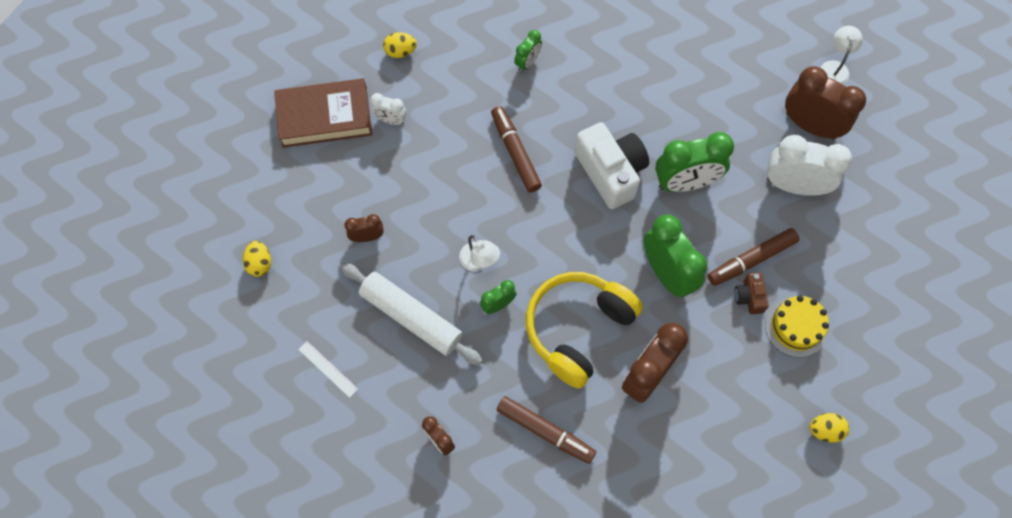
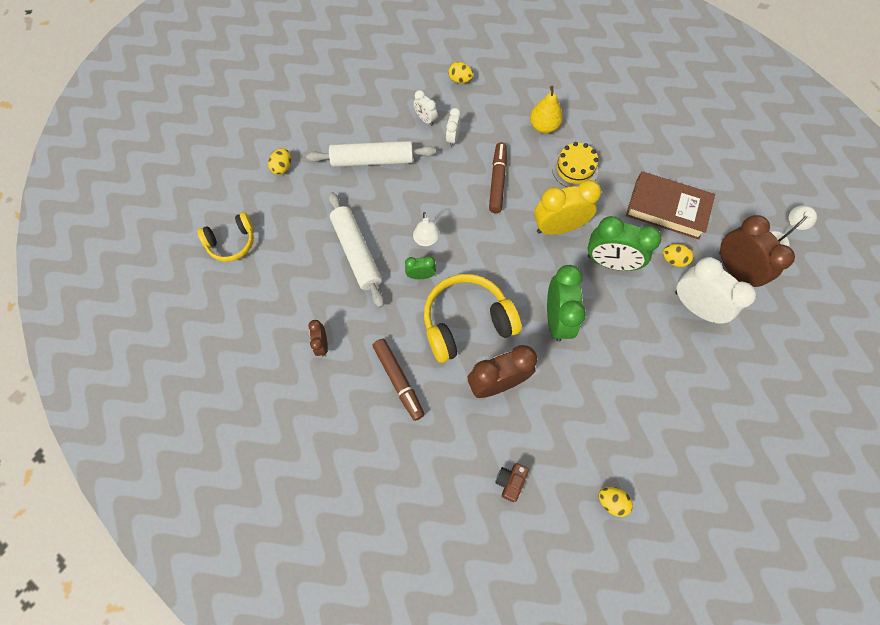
camera: 30 degrees right, 0 degrees up
brown book [274,78,372,148] -> brown book moved to [626,171,715,240]
white ruler [298,341,358,398] -> none
brown clock [344,214,384,242] -> none
green clock [514,30,542,72] -> yellow pear [530,86,563,133]
white camera [575,122,649,209] -> yellow clock [534,180,601,235]
brown marker [708,228,799,286] -> none
brown camera [734,273,769,314] -> brown camera moved to [495,463,529,502]
yellow cake [765,295,829,358] -> yellow cake moved to [552,142,598,187]
none -> yellow headphones [197,212,254,262]
none -> white rolling pin [306,141,436,167]
none -> white clock [446,108,461,147]
none -> yellow egg [663,244,693,267]

